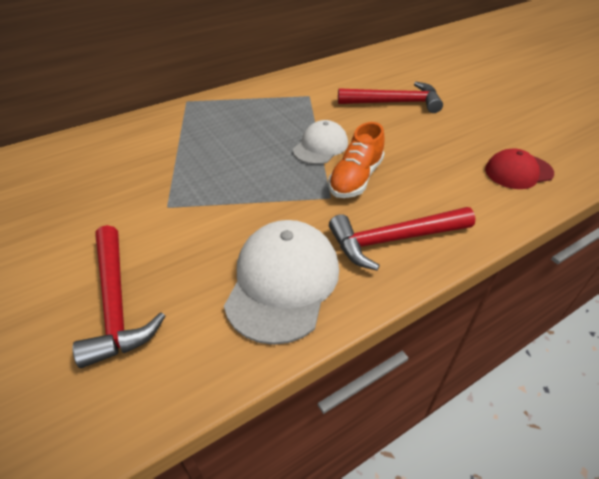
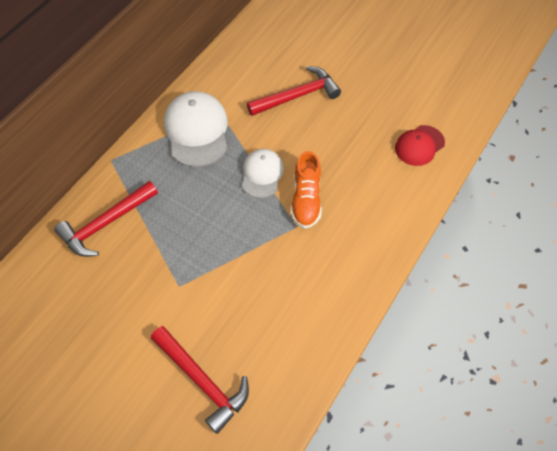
camera: 25 degrees left, 15 degrees up
white cap [224,220,339,345] -> white cap moved to [164,91,228,167]
red hammer [329,207,476,271] -> red hammer moved to [54,181,158,257]

